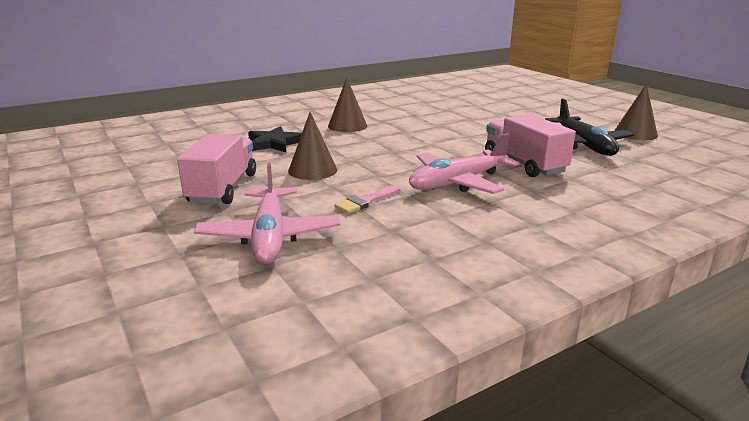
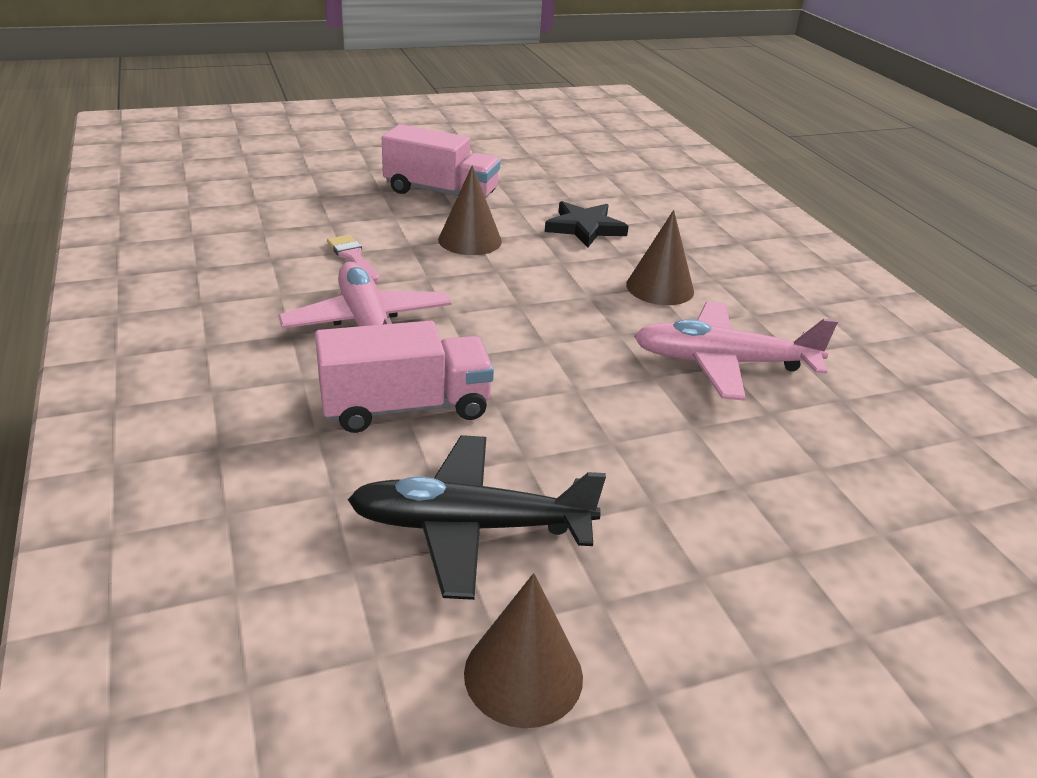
camera: 100 degrees right, 10 degrees up
pink plane [194,162,340,264] -> pink plane moved to [634,301,838,401]

